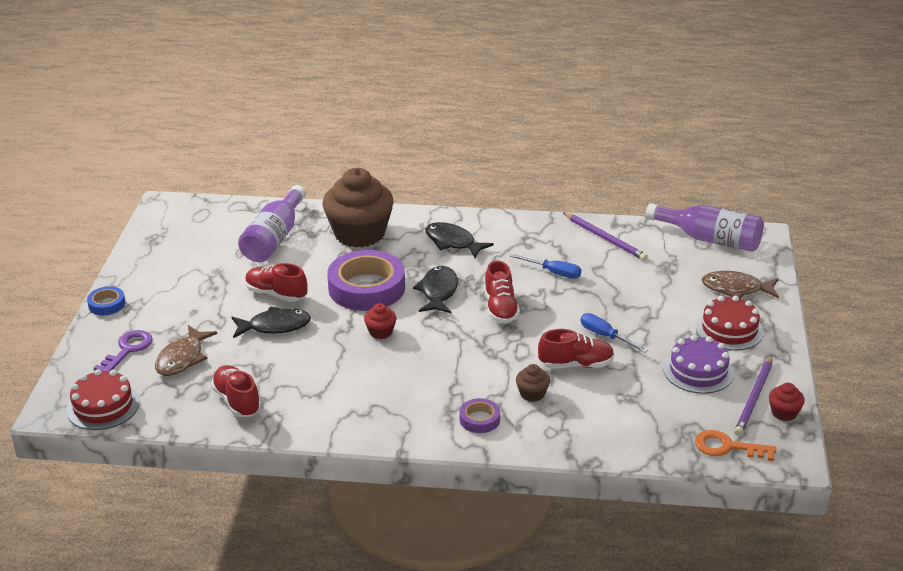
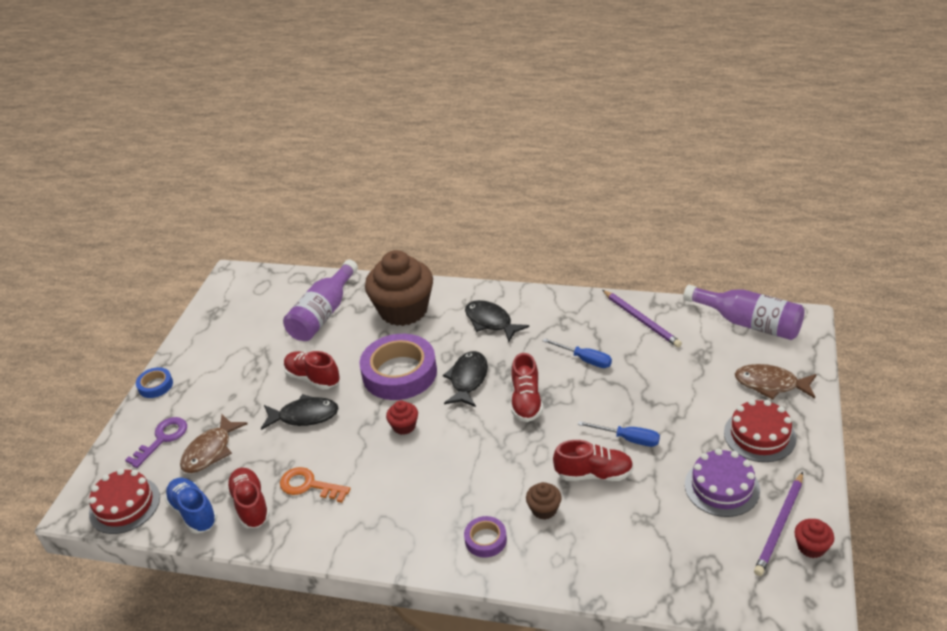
camera: 10 degrees right, 5 degrees up
blue screwdriver [581,313,648,353] -> blue screwdriver turned 150 degrees clockwise [578,421,660,447]
orange key [695,430,776,461] -> orange key moved to [280,467,351,503]
none -> blue shoe [165,478,218,534]

